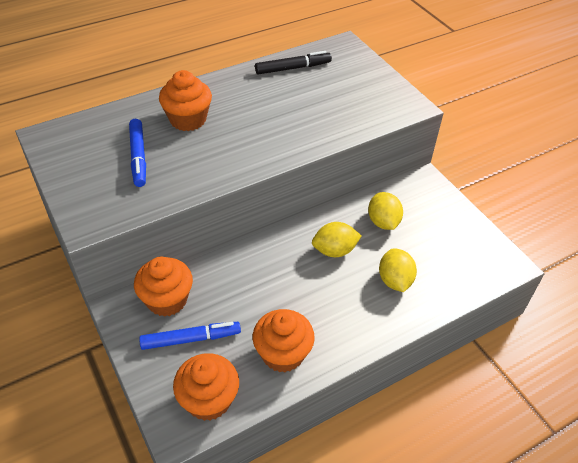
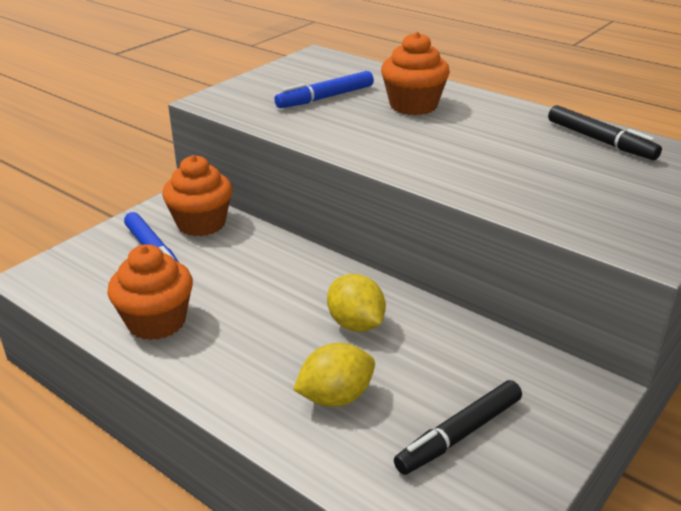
camera: 70 degrees right, 15 degrees down
orange cupcake [173,353,239,421] -> none
yellow lemon [368,192,403,230] -> none
none -> black marker [394,380,522,475]

